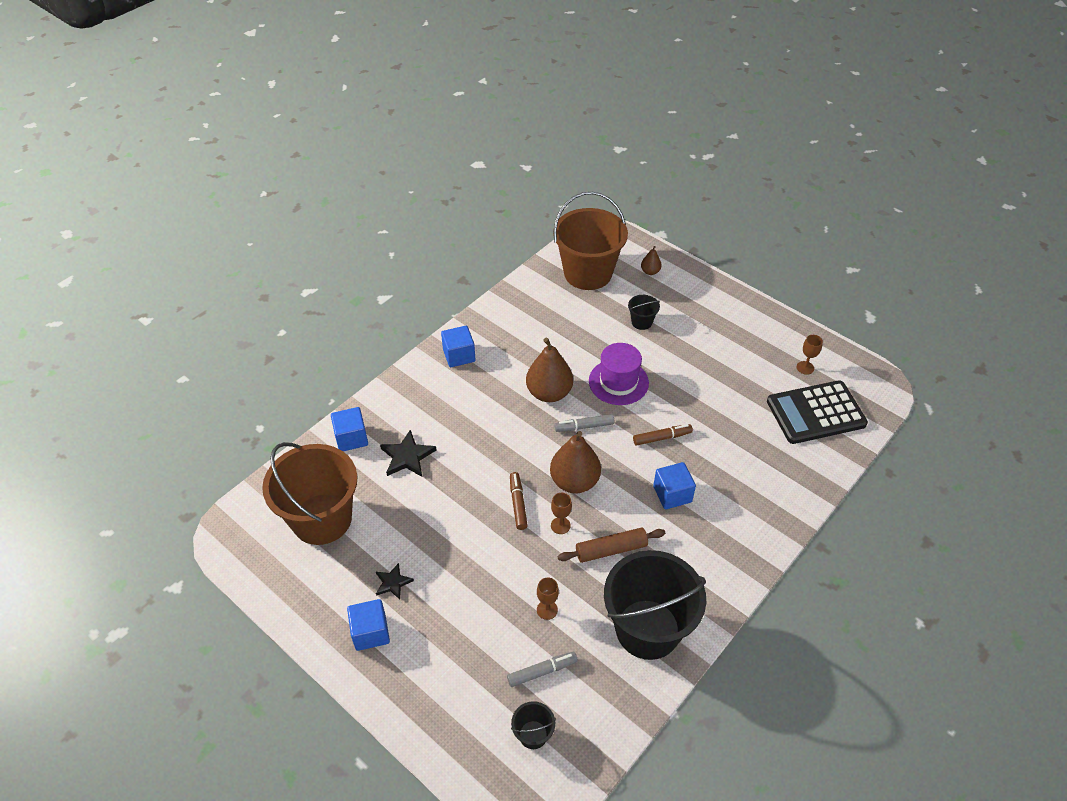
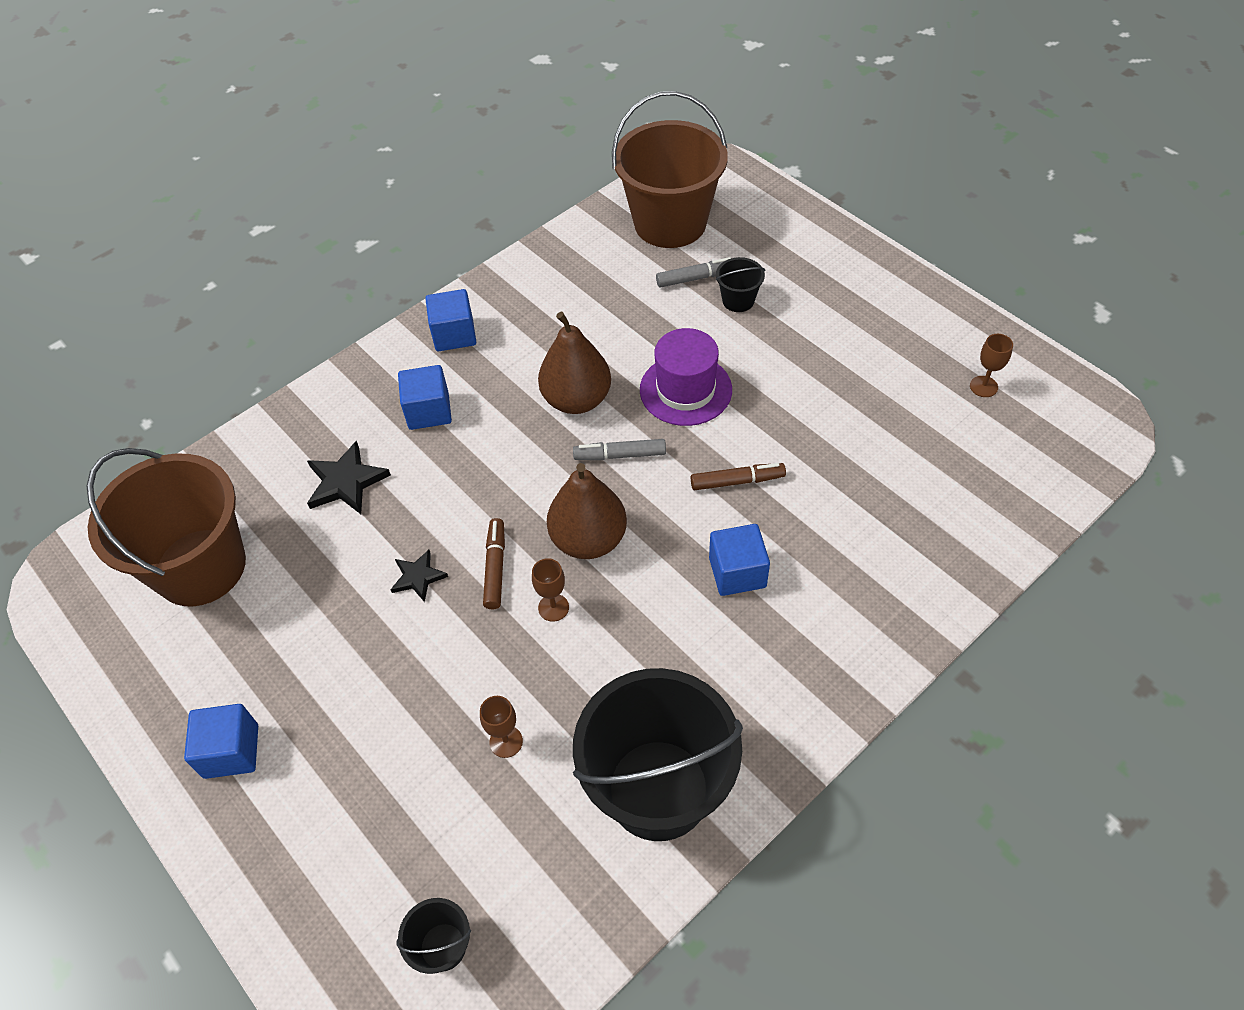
camera: 10 degrees right, 5 degrees up
blue cube [331,407,368,451] -> blue cube moved to [398,365,452,430]
black star [376,563,414,600] -> black star moved to [390,550,448,602]
grey marker [507,652,578,687] -> grey marker moved to [656,257,731,288]
brown rolling pin [558,527,665,563] -> none
brown pear [641,246,662,275] -> none
black calculator [767,380,868,444] -> none

